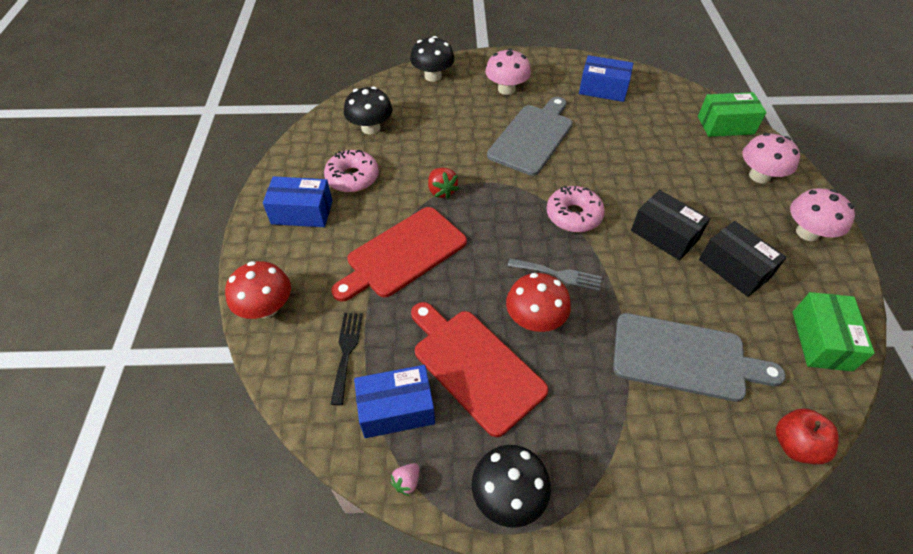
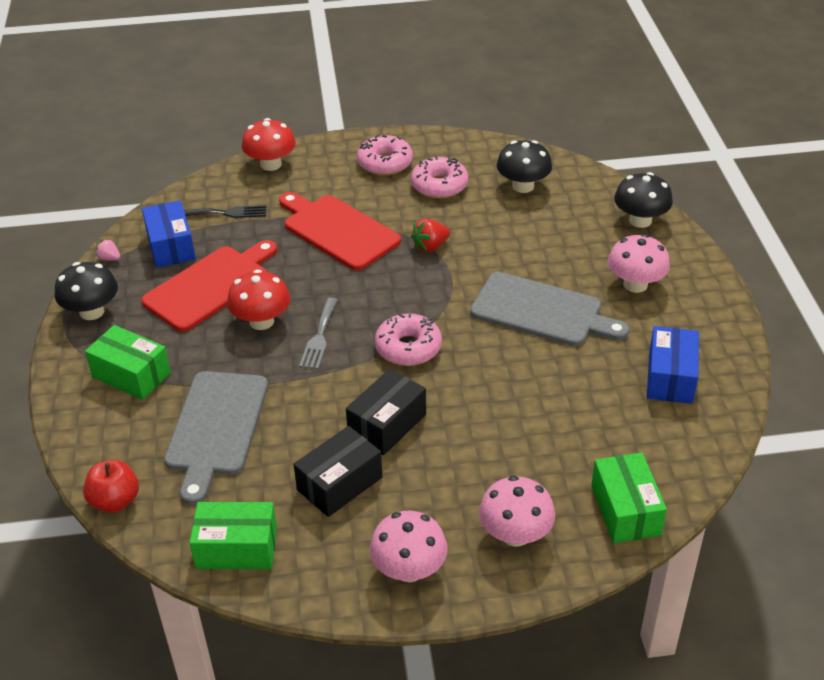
camera: 85 degrees right, 10 degrees down
blue box [263,176,332,227] -> pink donut [357,135,413,176]
none -> green box [85,325,171,400]

